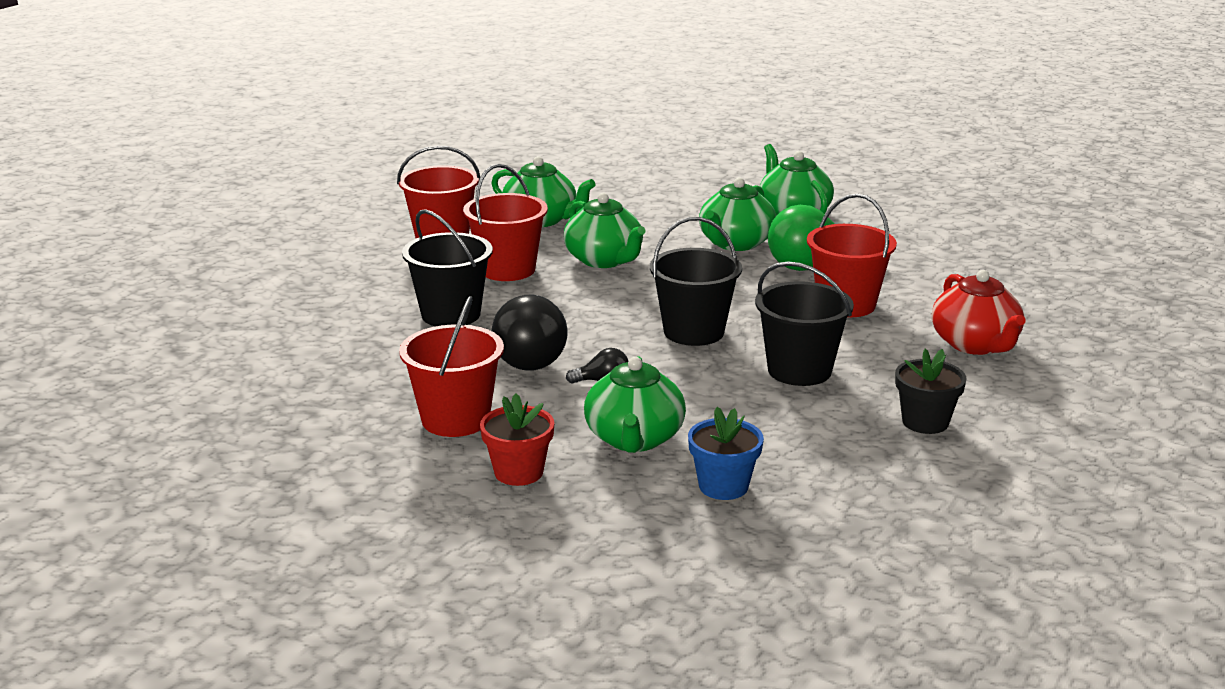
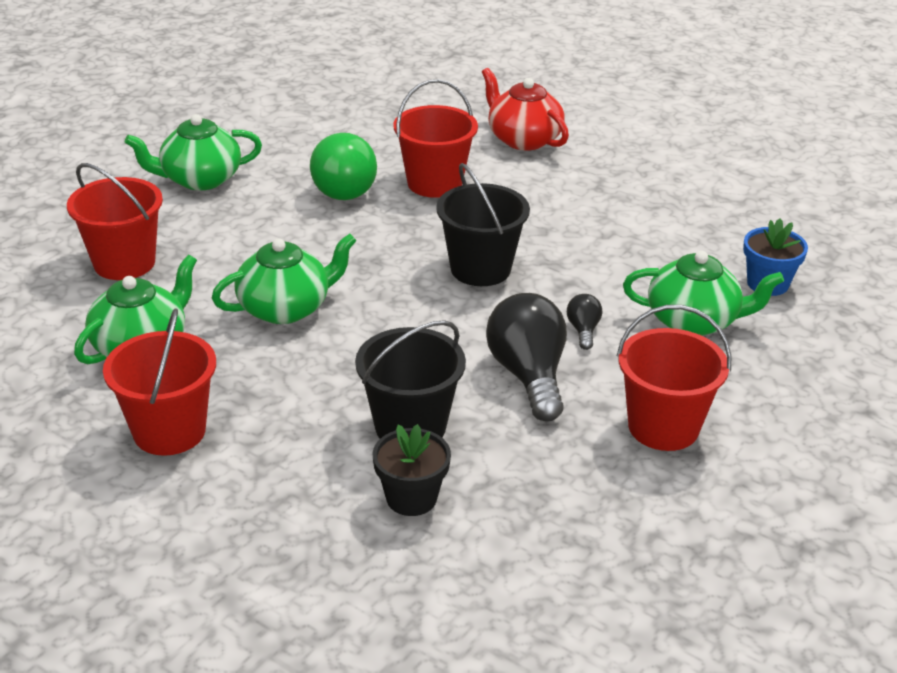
camera: 85 degrees left, 10 degrees up
red bucket [463,164,548,281] -> red bucket moved to [67,163,163,280]
red flower pot [480,393,554,486] -> none
black light bulb [492,295,568,371] -> black light bulb turned 90 degrees counterclockwise [486,293,567,421]
green teapot [699,177,776,251] -> none
black bucket [755,261,854,386] -> none
black flower pot [895,349,966,434] -> black flower pot moved to [373,424,451,516]
red teapot [932,270,1026,355] -> red teapot turned 120 degrees counterclockwise [482,68,569,151]

